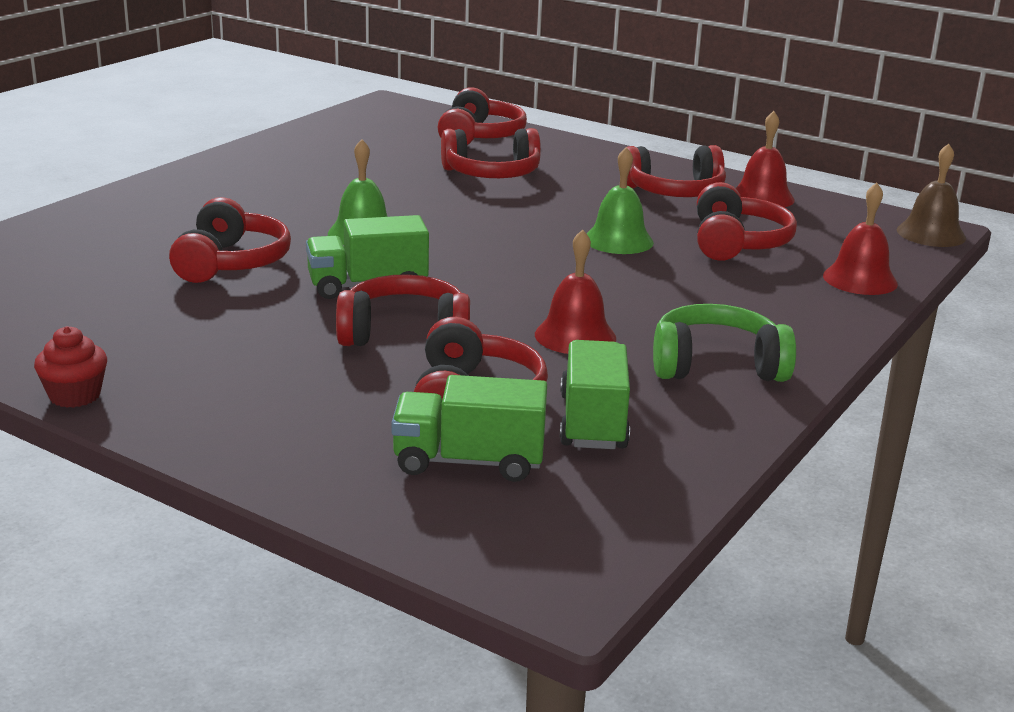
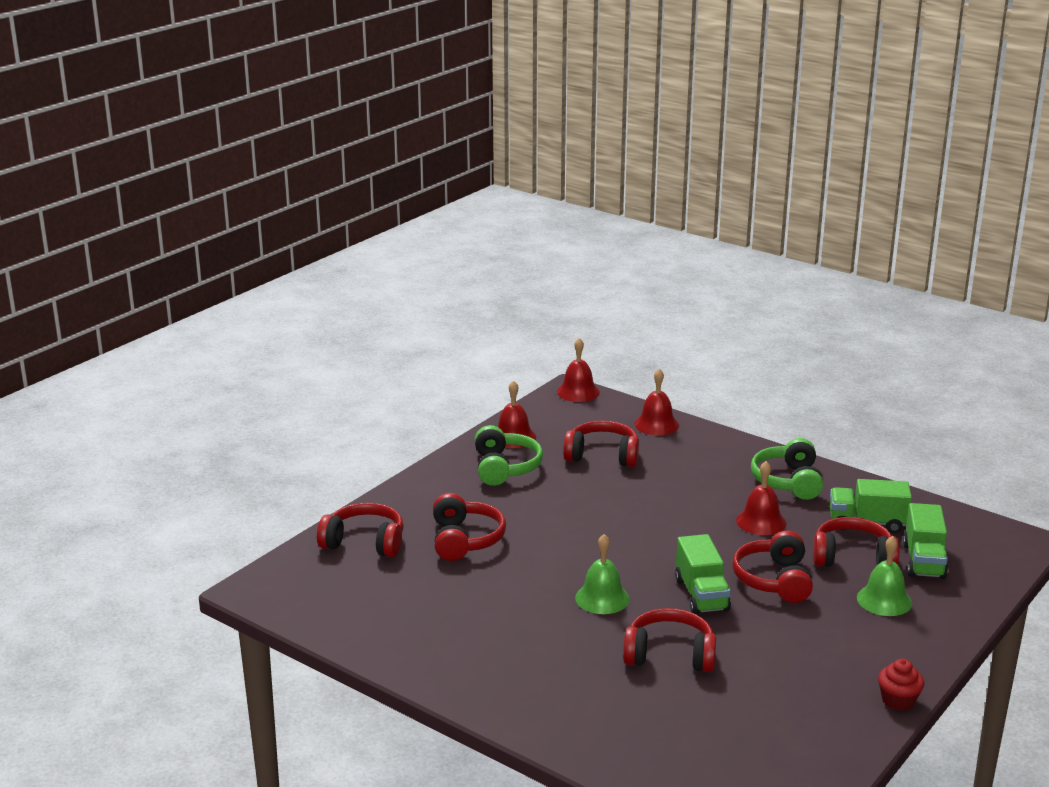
camera: 85 degrees left, 0 degrees up
green bell [587,147,654,254] -> green bell moved to [857,536,912,616]
red headphones [624,145,726,197] -> green headphones [475,425,543,486]
brown bell [897,144,966,247] -> red bell [557,338,600,402]

